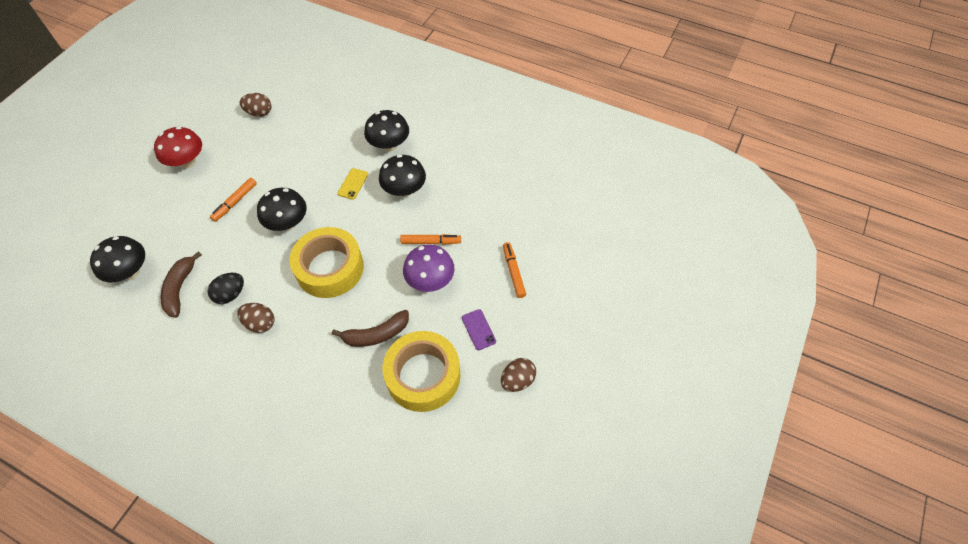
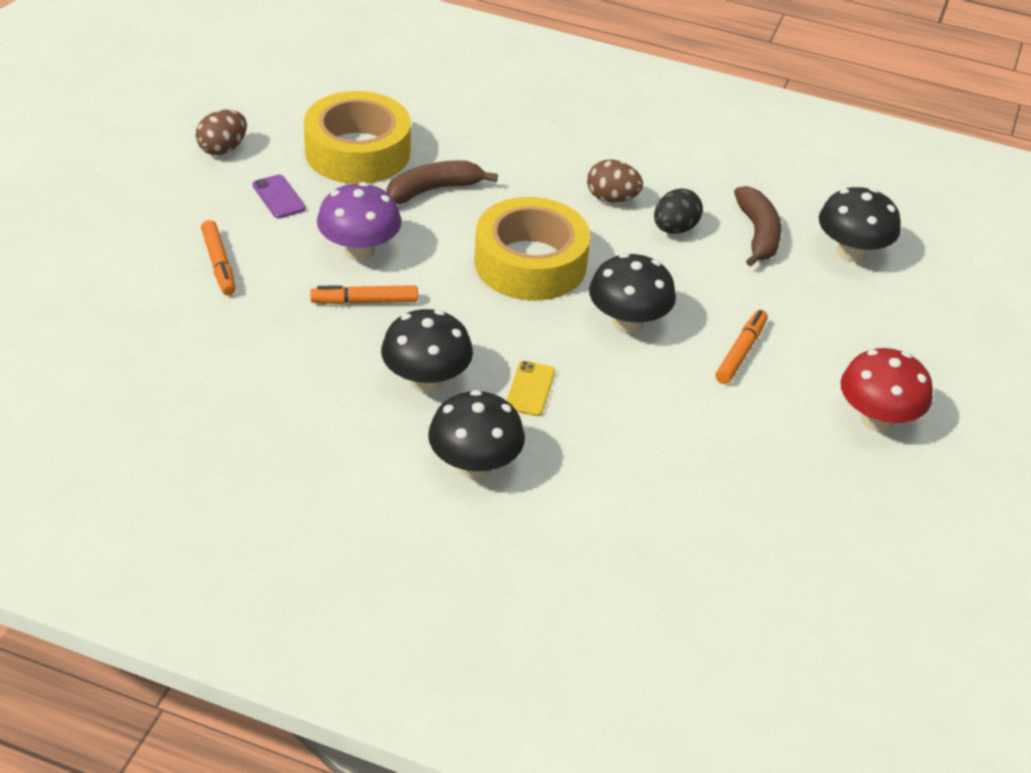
camera: 170 degrees right, 15 degrees down
brown egg [240,93,271,117] -> none

